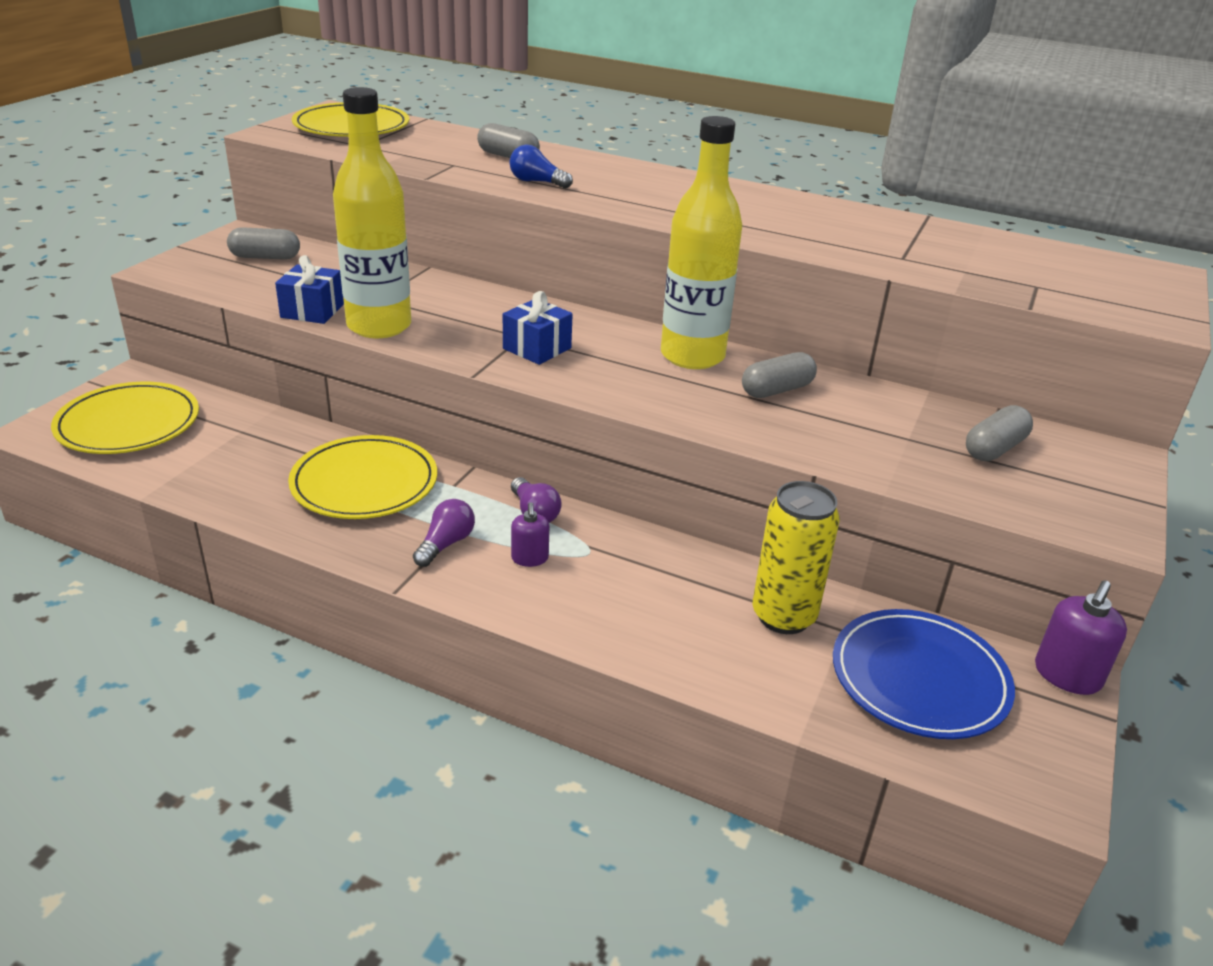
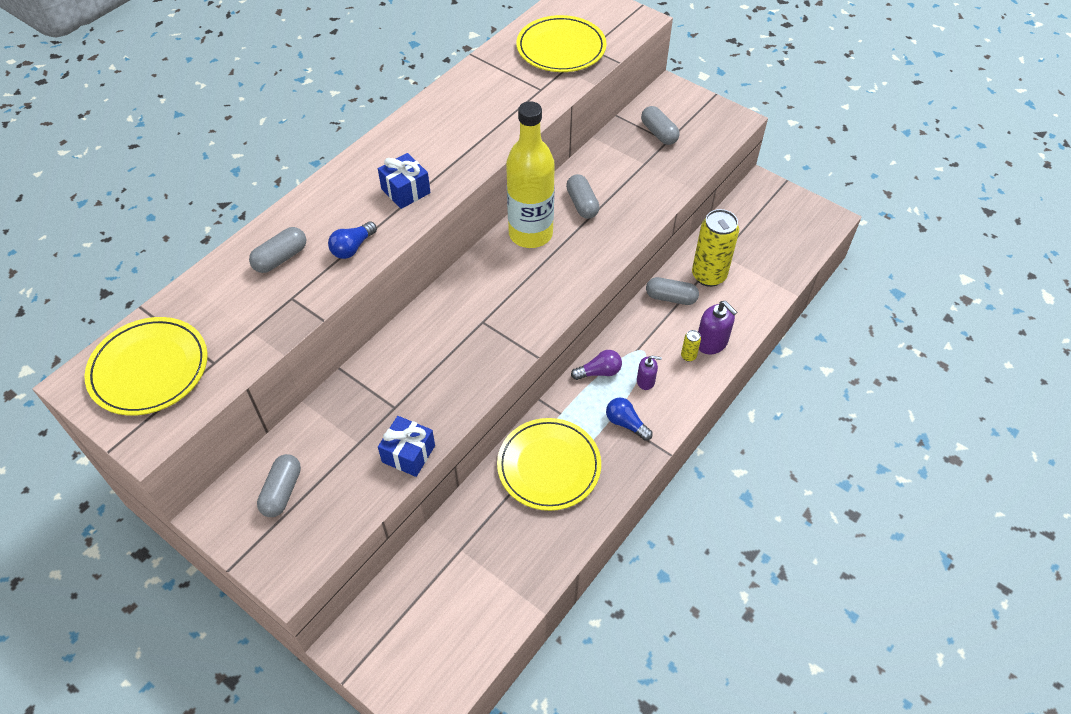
camera: 75 degrees left, 20 degrees up
yellow plate [51,382,199,454] -> yellow plate moved to [516,15,607,72]
yellow bottle [333,87,411,338] -> none
purple light bulb [413,499,475,567] -> blue light bulb [606,397,653,441]
blue gift [503,291,573,365] -> blue gift moved to [378,153,431,209]
blue plate [833,609,1015,739] -> none
purple soap dispenser [1035,580,1127,695] -> purple soap dispenser moved to [698,301,737,354]
none -> grey capsule [646,277,699,305]
none -> yellow can [681,330,701,362]

